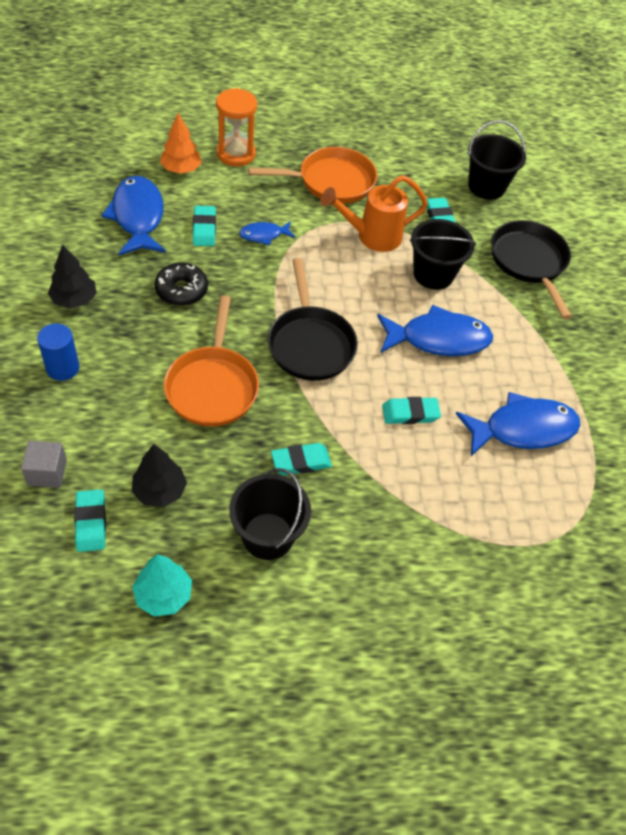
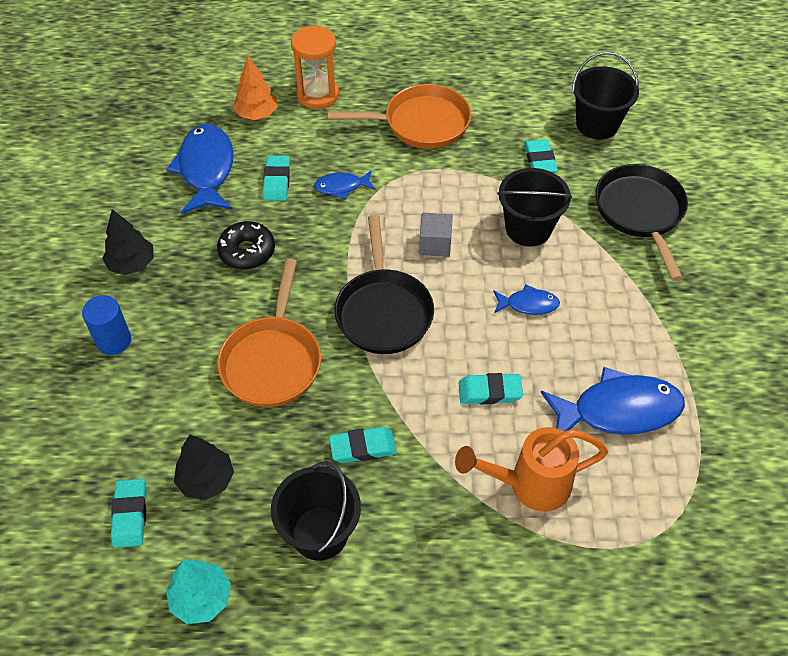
camera: 10 degrees right, 0 degrees up
grey cube [21,441,67,488] -> grey cube moved to [419,213,453,257]
orange watering can [321,175,428,252] -> orange watering can moved to [455,427,608,512]
blue fish [377,305,493,356] -> blue fish [493,285,560,315], size x0.51

